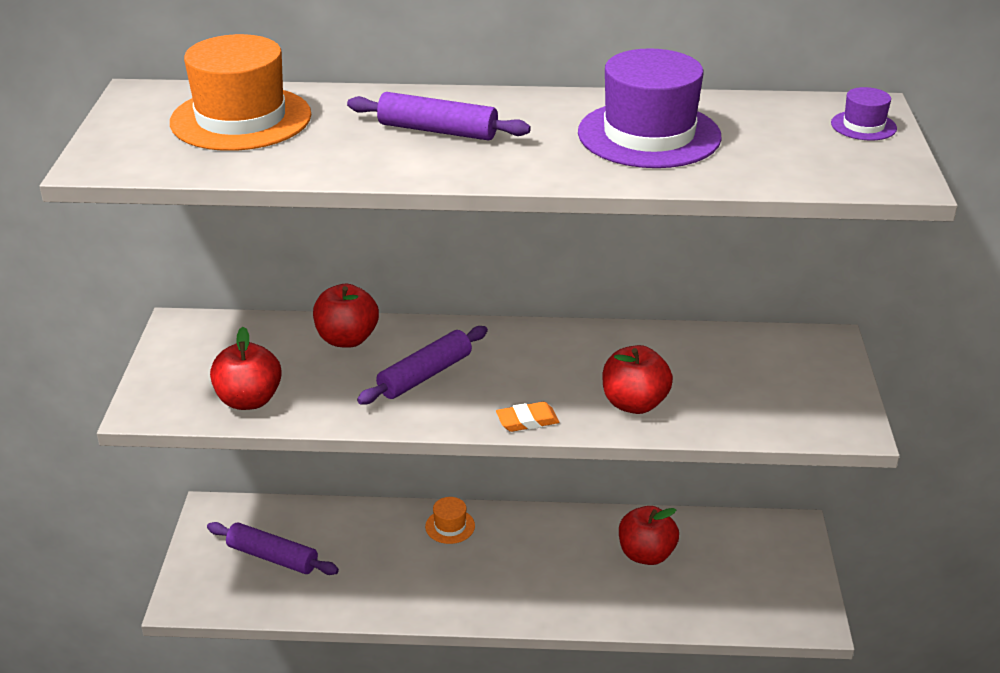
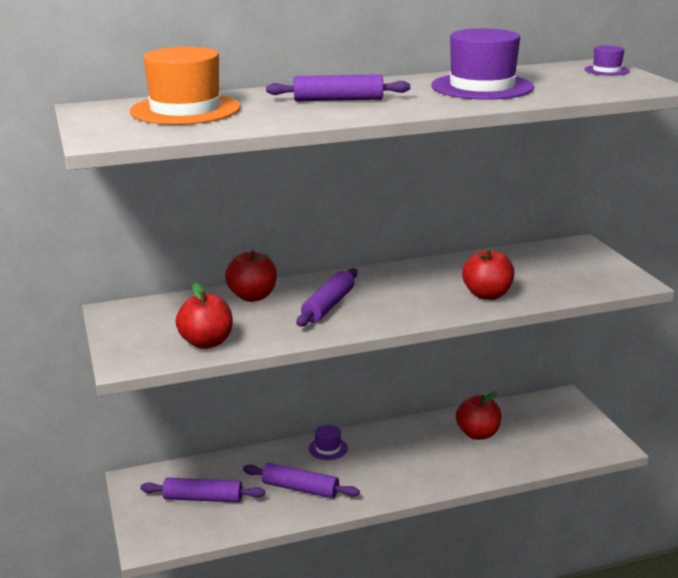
camera: 20 degrees left, 10 degrees down
orange hat [425,497,475,544] -> purple hat [308,425,348,460]
orange eraser [496,402,559,432] -> none
none -> purple rolling pin [243,463,360,498]

